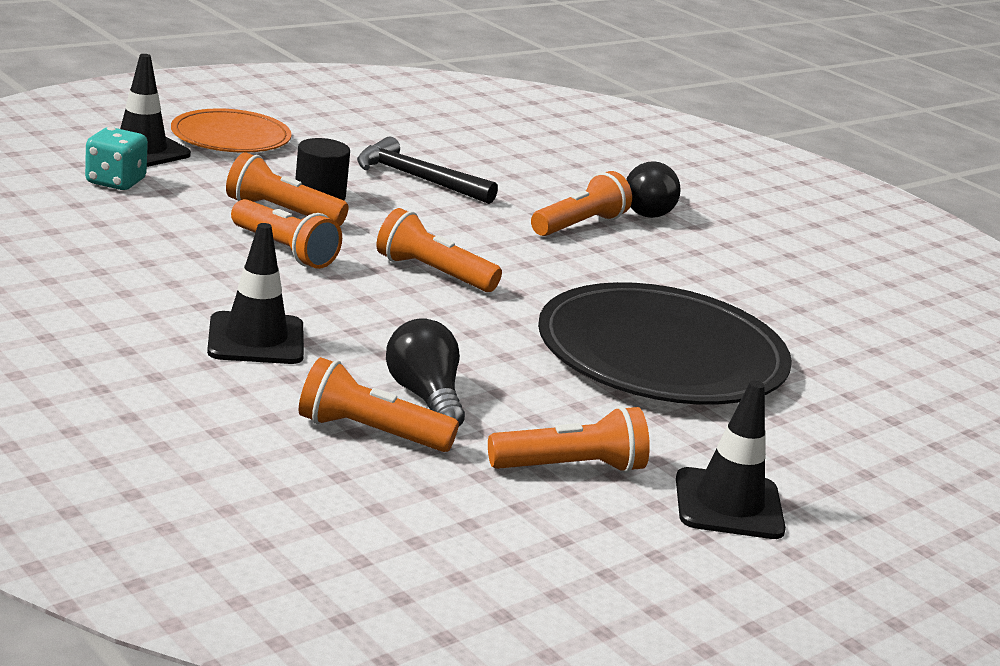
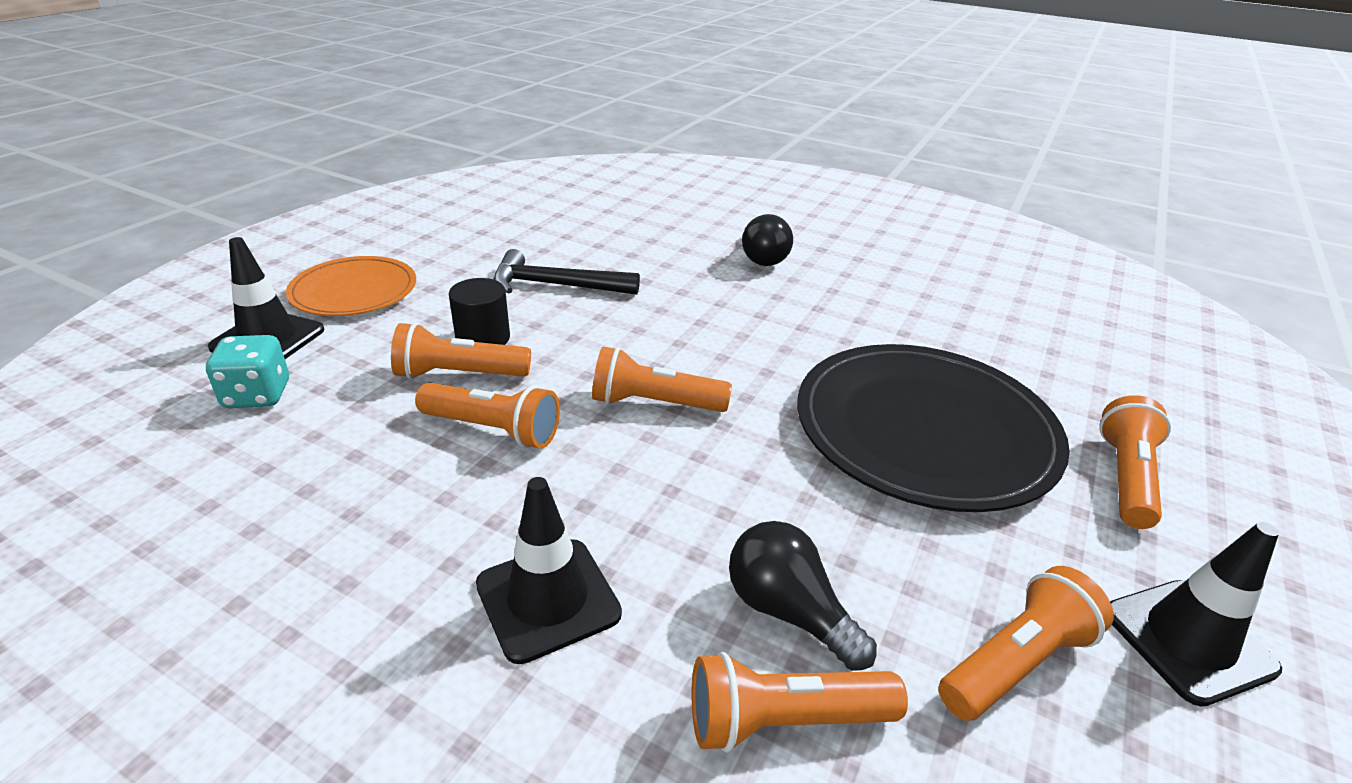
camera: 20 degrees left, 10 degrees up
orange flashlight [531,171,632,236] -> orange flashlight moved to [1099,395,1171,529]

